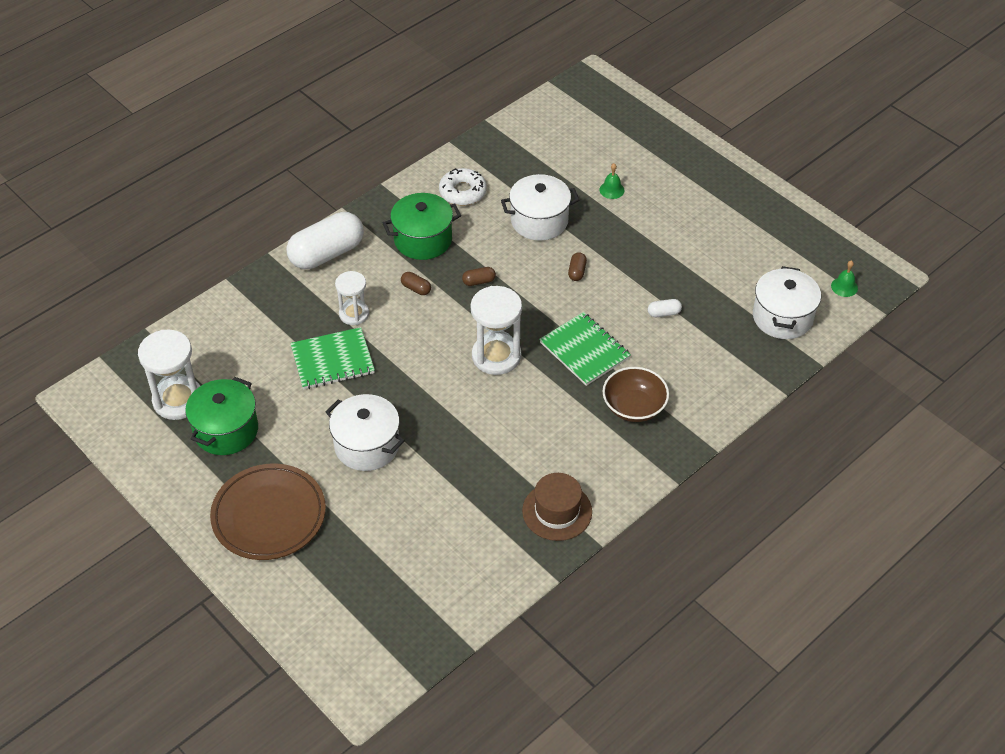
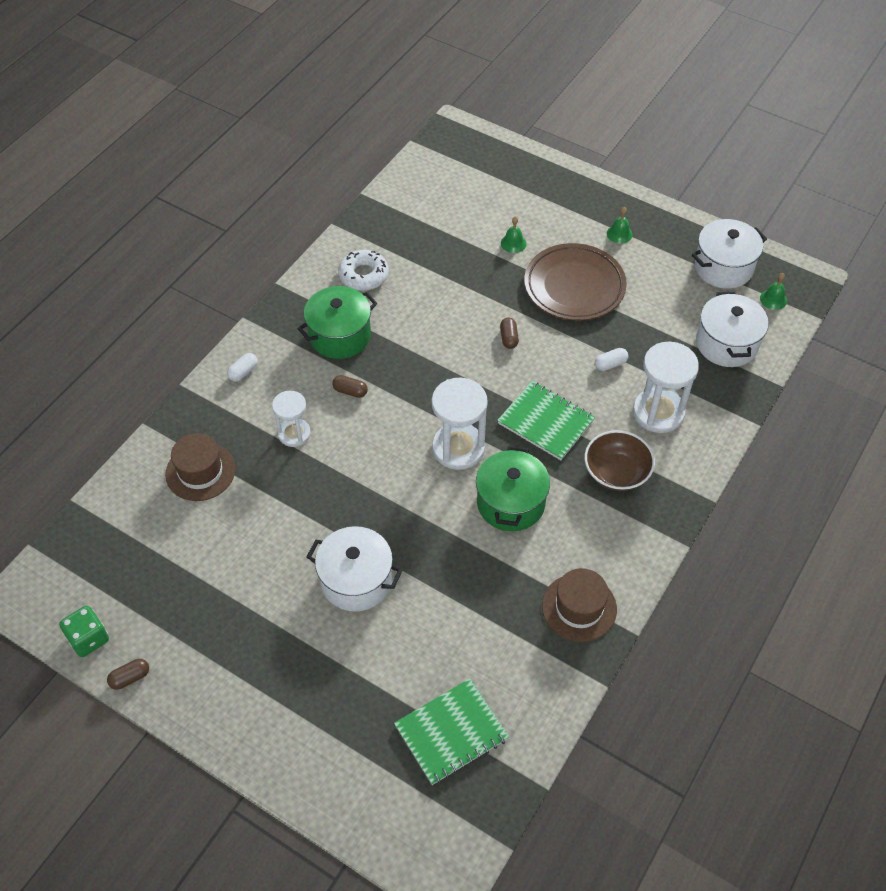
camera: 15 degrees left, 5 degrees up
white hourglass [138,329,200,420] -> white hourglass moved to [633,342,699,433]
green pot [185,377,258,455] -> green pot moved to [476,446,550,531]
brown plate [210,464,326,560] -> brown plate moved to [524,243,627,321]
white capsule [286,212,364,269] -> white capsule [227,353,258,382], size x0.40
green notebook [290,327,375,389] -> green notebook moved to [394,678,509,785]
brown capsule [462,267,496,286] -> brown capsule moved to [107,659,149,690]
white pot [501,174,579,241] -> white pot moved to [692,219,767,289]
none -> green dice [59,606,109,657]
none -> brown hat [165,433,235,501]
none -> green bell [607,207,632,244]

